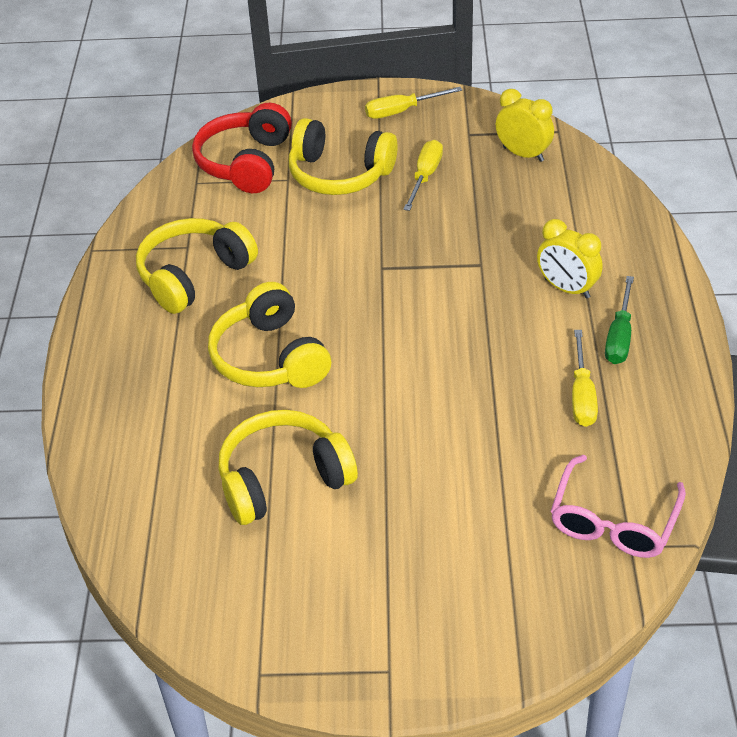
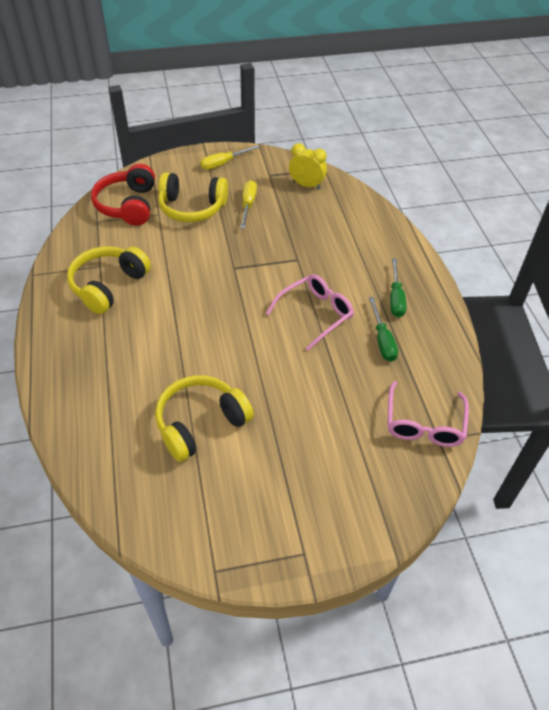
camera: 15 degrees left, 5 degrees up
yellow headphones [208,282,331,388] -> none
yellow clock [537,219,603,299] -> none
yellow screwdriver [572,330,598,427] -> green screwdriver [369,297,398,362]
none -> pink glasses [266,274,354,350]

